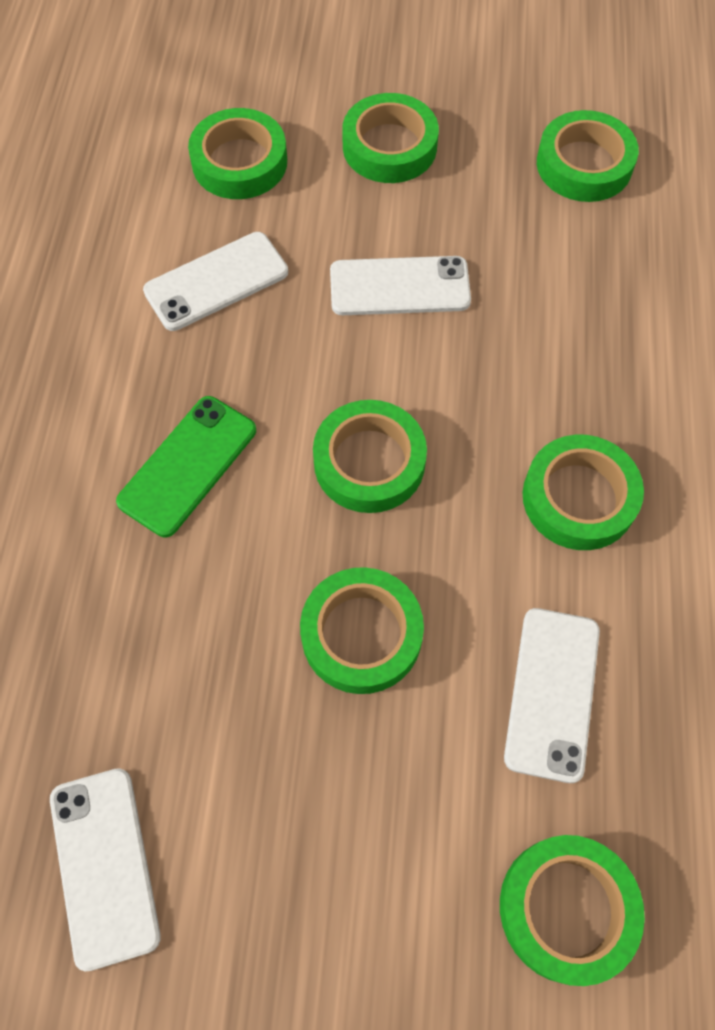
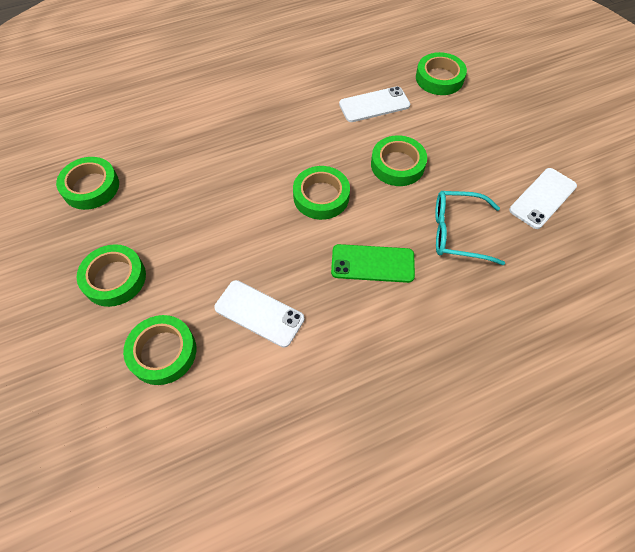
camera: 120 degrees left, 5 degrees down
white phone [330,256,471,315] -> none
green tape [522,435,644,550] -> none
none -> turquoise glasses [435,191,505,265]

